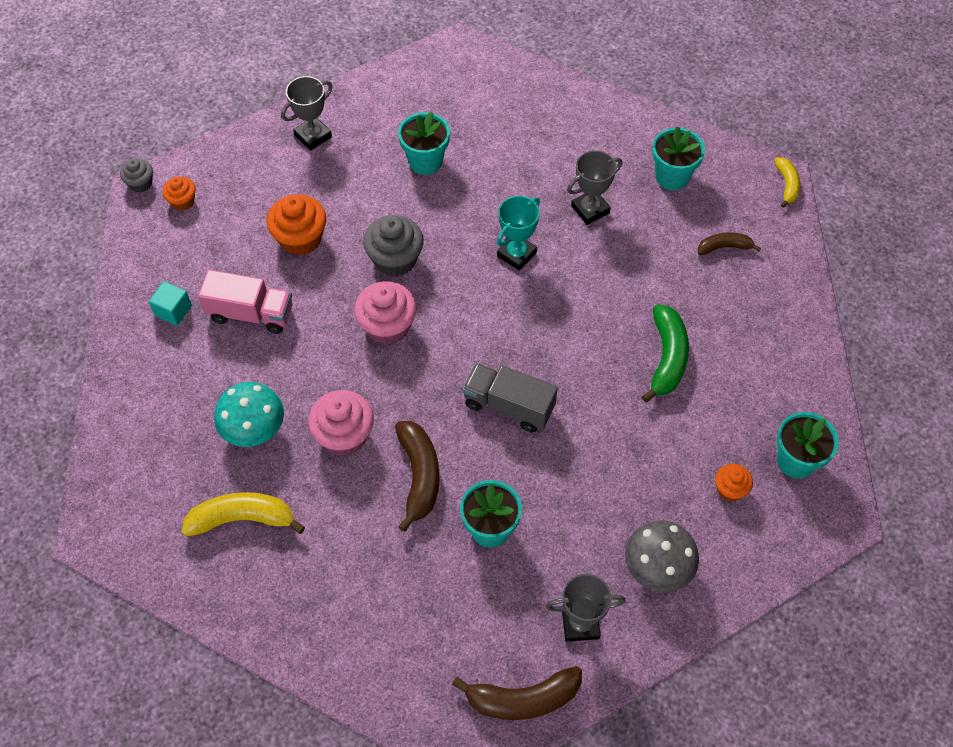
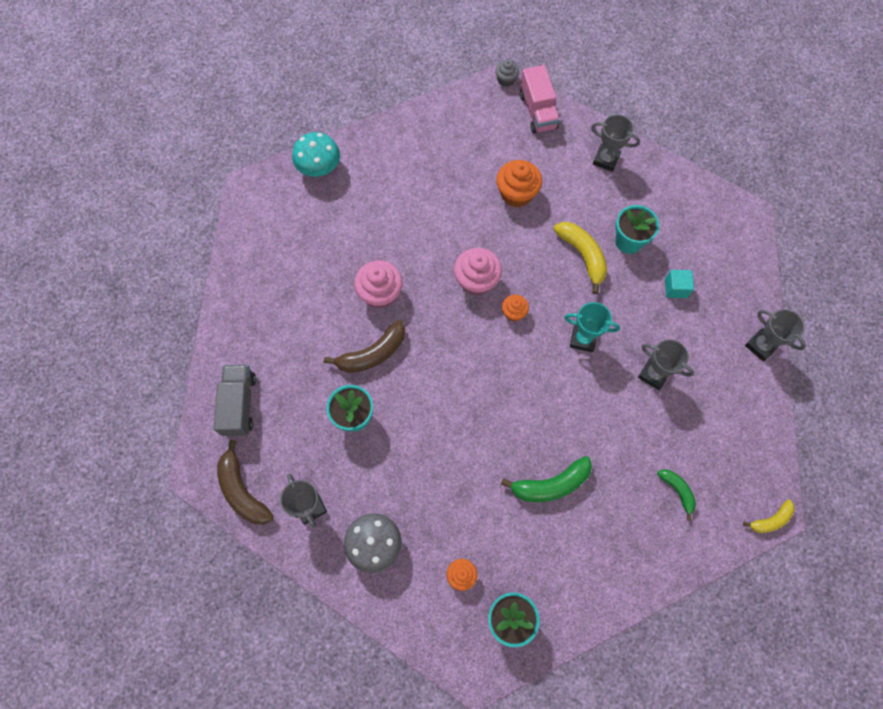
camera: 65 degrees right, 10 degrees up
turquoise cube [149,281,192,326] -> turquoise cube moved to [665,270,694,298]
orange cupcake [163,176,196,211] -> orange cupcake moved to [502,295,529,321]
yellow banana [181,492,305,537] -> yellow banana moved to [553,222,607,294]
pink truck [198,270,292,334] -> pink truck moved to [520,65,560,134]
turquoise mushroom [214,382,284,447] -> turquoise mushroom moved to [292,132,340,177]
grey cupcake [363,215,424,277] -> none
grey truck [463,363,558,432] -> grey truck moved to [213,364,256,436]
turquoise flower pot [652,126,705,190] -> none
brown banana [698,232,761,255] -> green banana [657,469,696,521]
none -> grey trophy [745,309,806,361]

